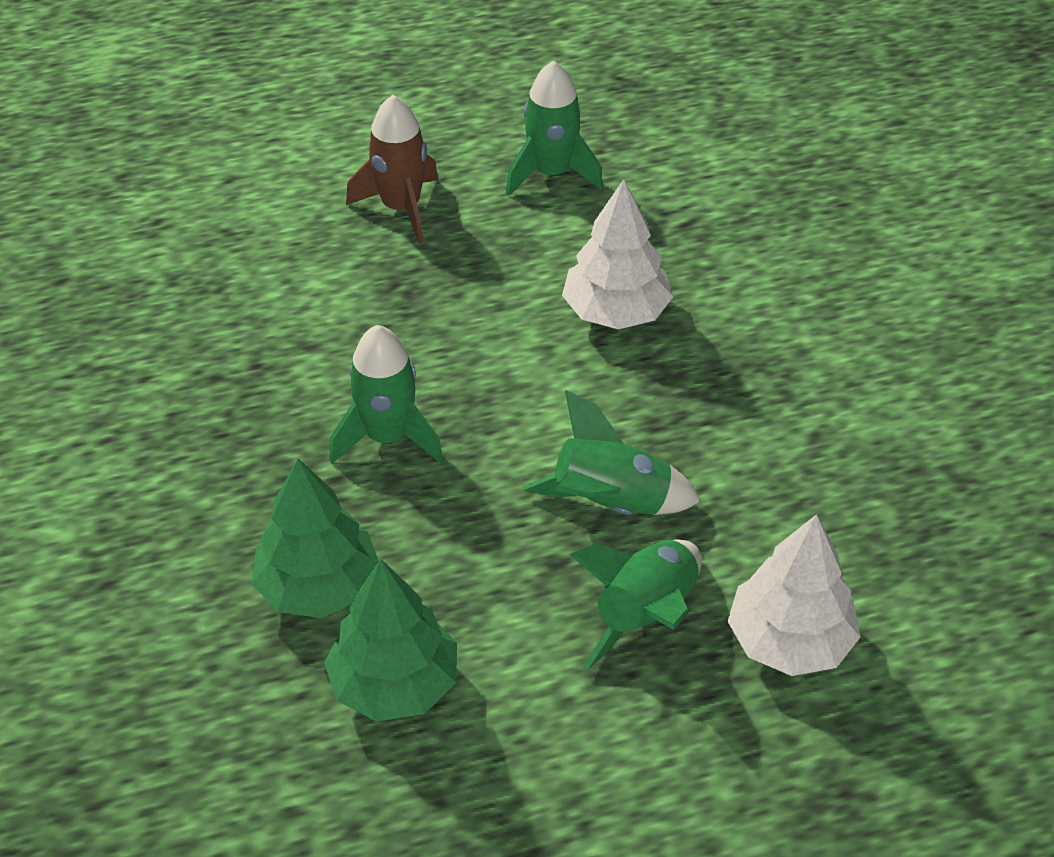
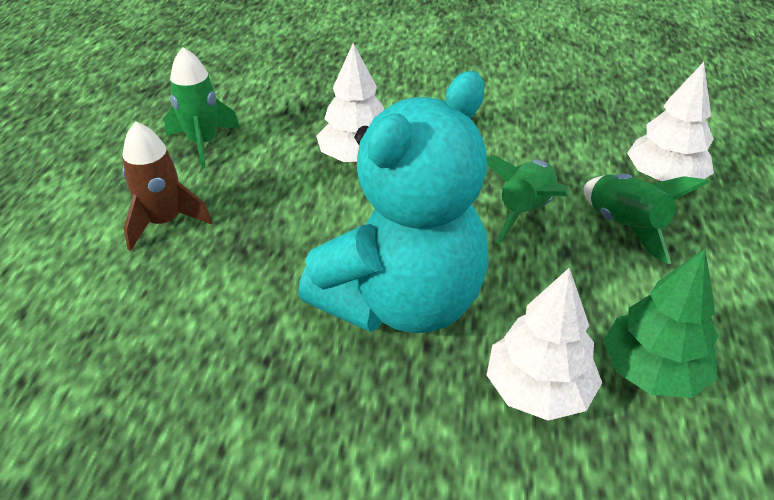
camera: 65 degrees left, 5 degrees down
green tree [251,459,379,618] -> white tree [487,268,602,421]
green rocket [329,325,443,463] -> turquoise teddy bear [298,71,489,333]

